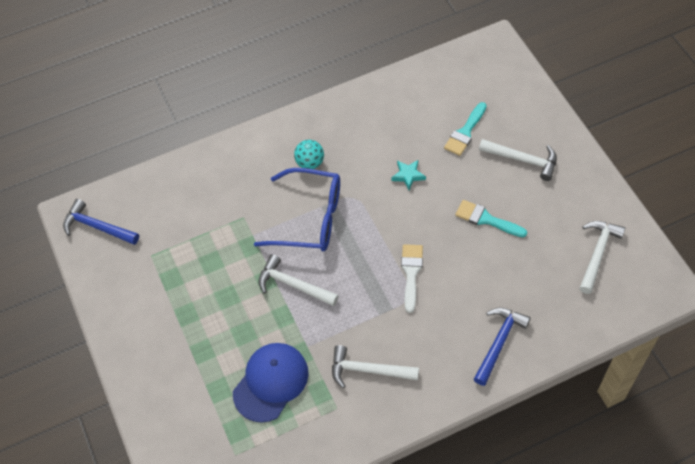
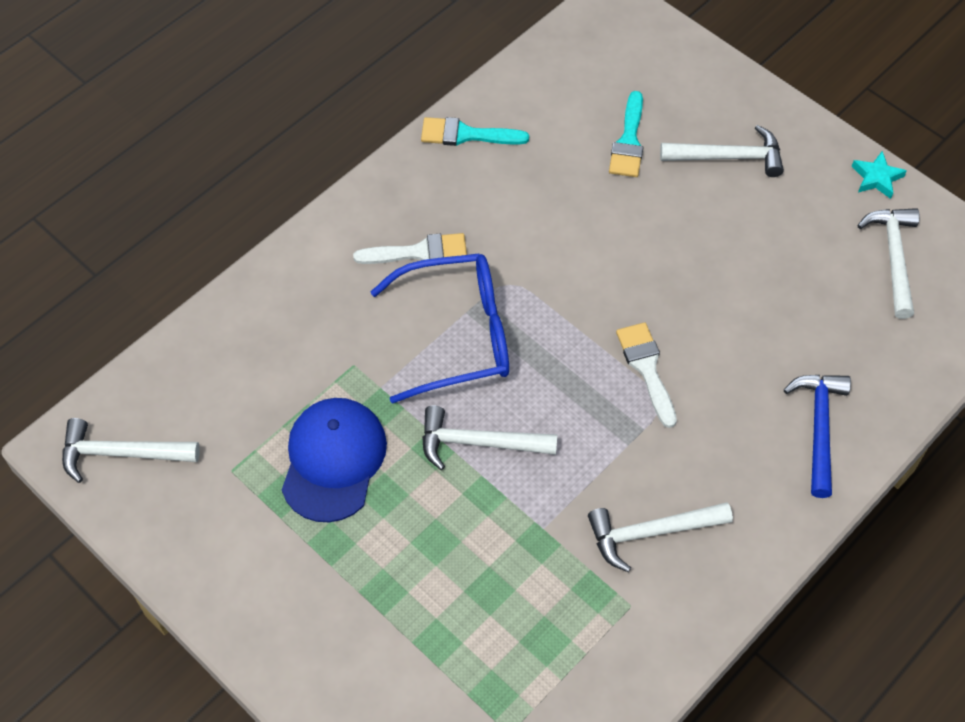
camera: 25 degrees left, 0 degrees up
blue hammer [63,199,139,245] -> white hammer [62,418,200,483]
blue cap [233,343,309,423] -> blue cap moved to [282,398,387,522]
turquoise ball [294,140,324,169] -> white brush [353,233,467,264]
turquoise star [391,160,426,190] -> turquoise star moved to [851,151,907,199]
turquoise brush [455,200,527,237] -> turquoise brush moved to [421,117,529,146]

